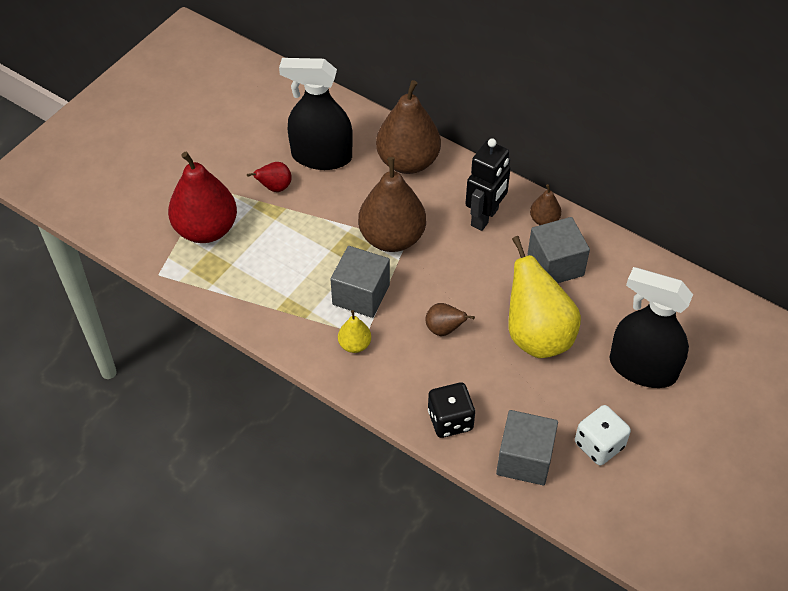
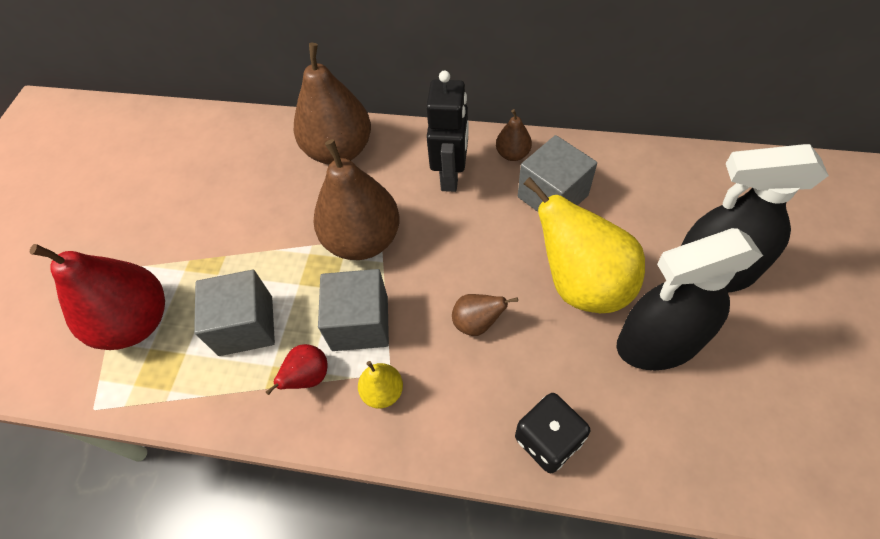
camera: 20 degrees left, 5 degrees up
red pear [247,162,292,192] -> red pear moved to [266,344,328,395]
black spray bottle [279,58,353,170] -> black spray bottle moved to [617,228,763,370]
grey cube [496,410,558,485] -> grey cube moved to [194,270,275,356]
white dice [575,405,631,466] -> none

